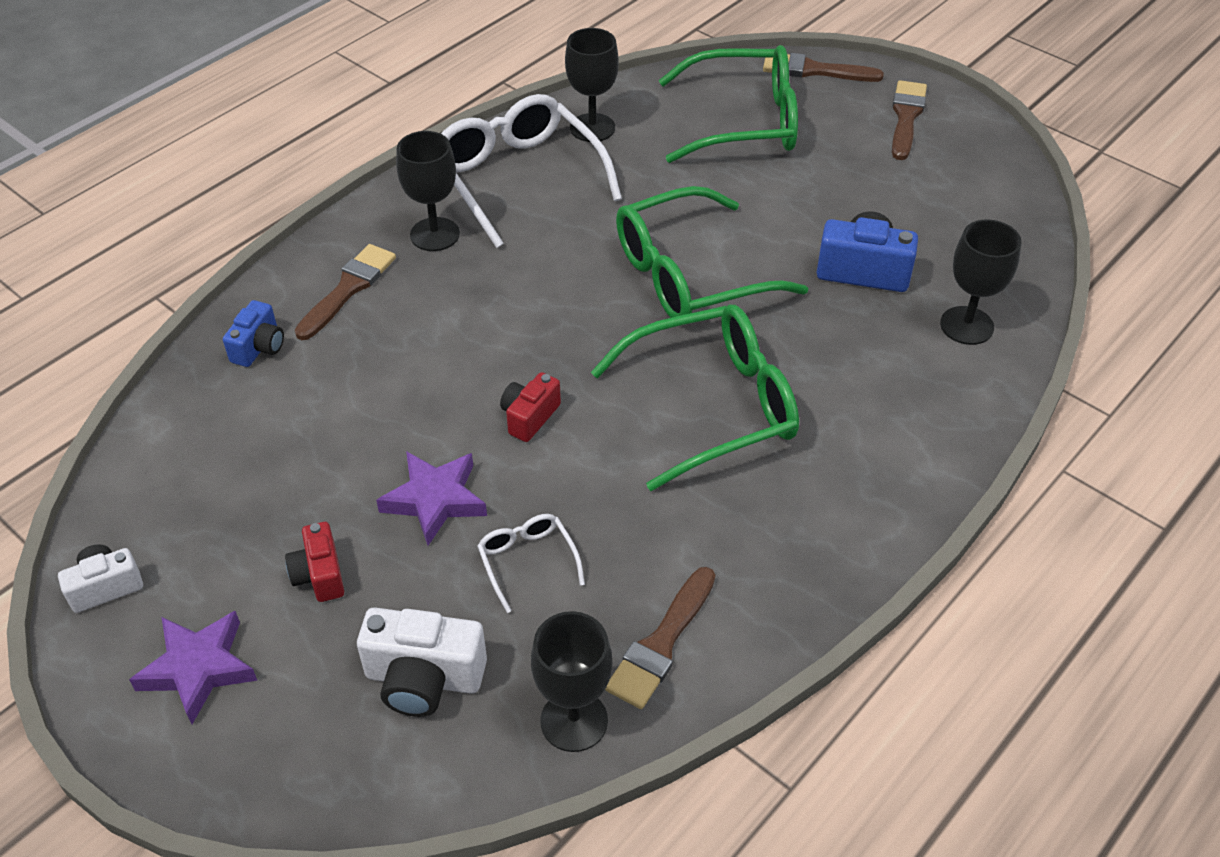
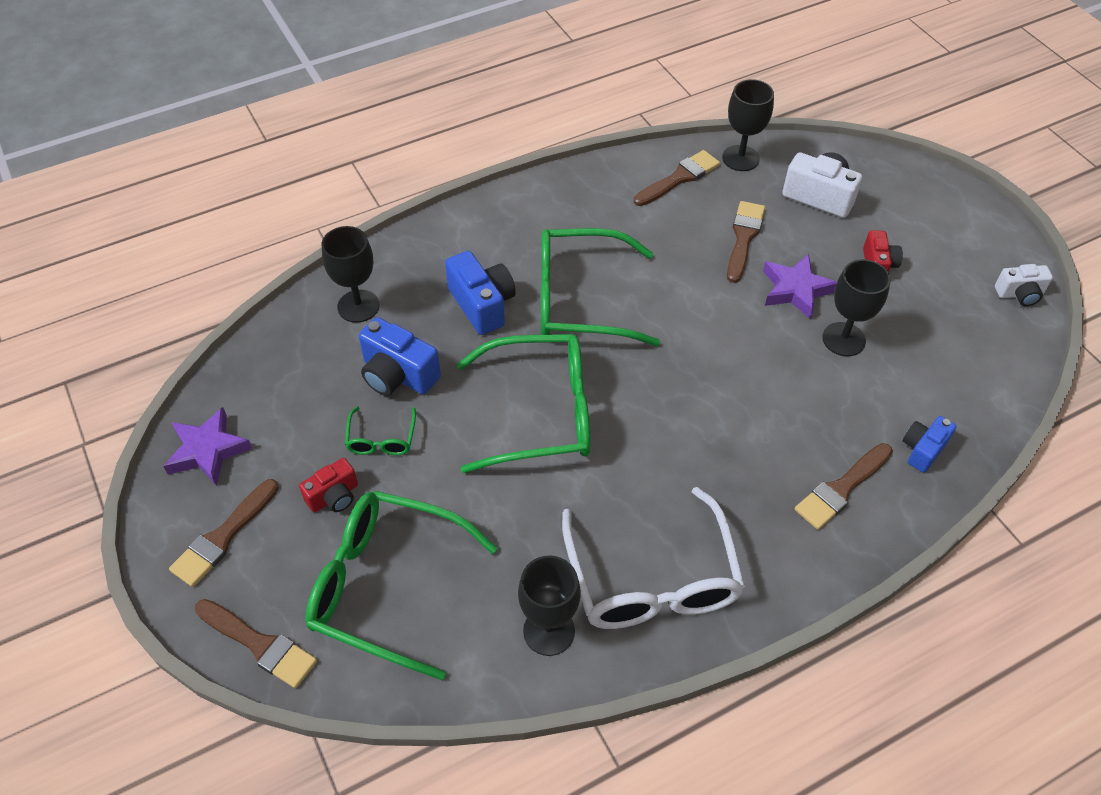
camera: 160 degrees left, 5 degrees up
purple star [129,611,257,724] -> purple star moved to [163,407,253,486]
black goblet [396,131,460,251] -> black goblet moved to [822,259,891,356]
white glasses [477,514,585,613] -> brown brush [727,201,765,283]
red camera [500,372,561,442] -> red camera moved to [299,458,358,512]
none -> green glasses [345,406,416,455]
none -> blue camera [445,251,516,335]

